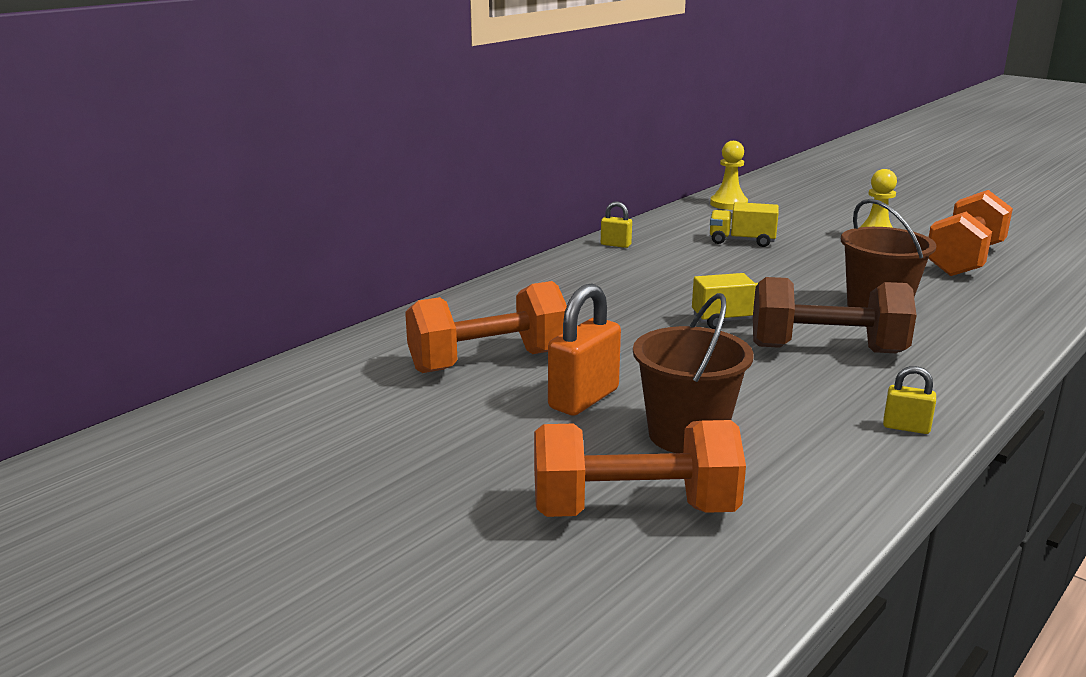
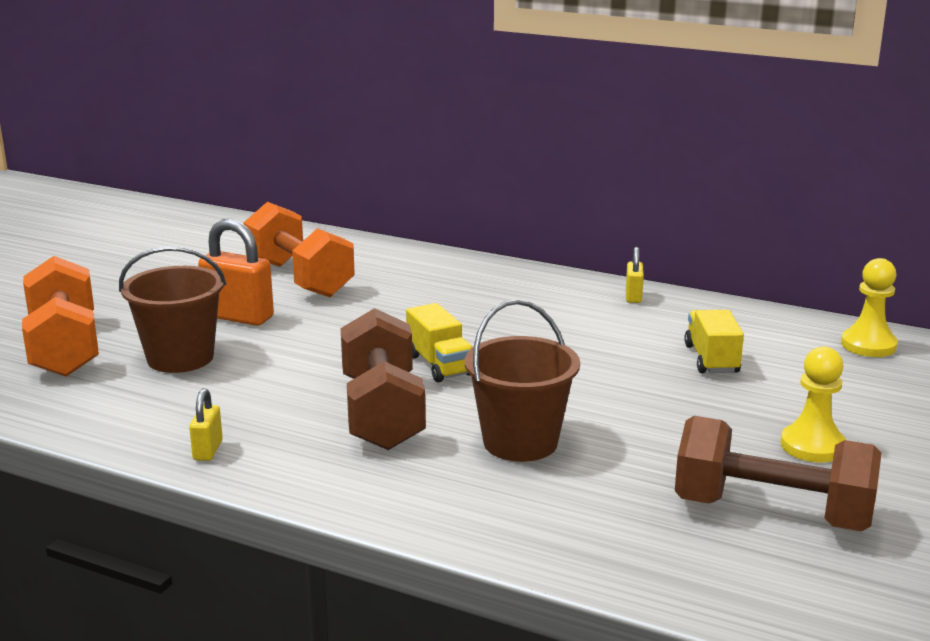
camera: 75 degrees right, 0 degrees up
orange dumbbell [928,190,1013,276] -> brown dumbbell [675,416,882,532]

